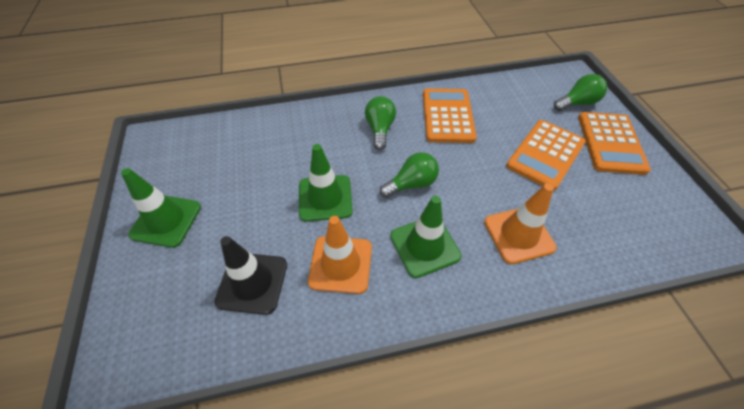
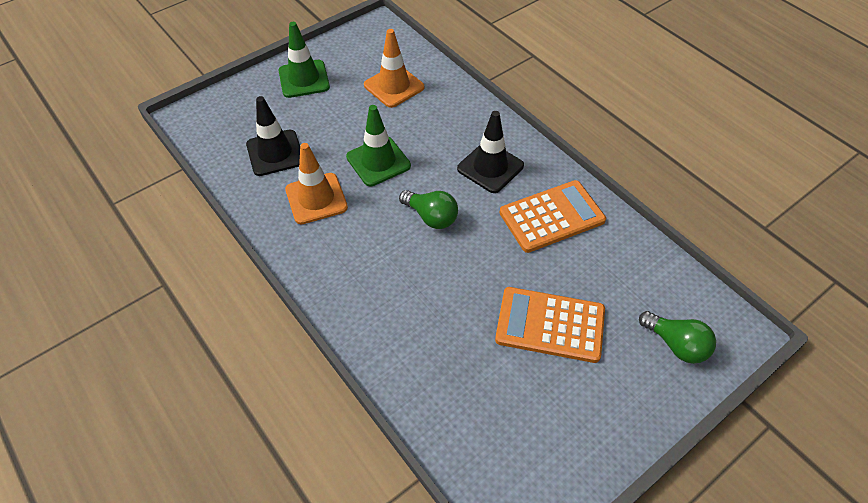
camera: 65 degrees right, 0 degrees up
green light bulb [365,96,396,150] -> black traffic cone [457,111,524,193]
green traffic cone [390,196,461,278] -> none
orange traffic cone [484,183,557,264] -> orange traffic cone moved to [364,29,424,108]
orange calculator [578,112,651,175] -> none

